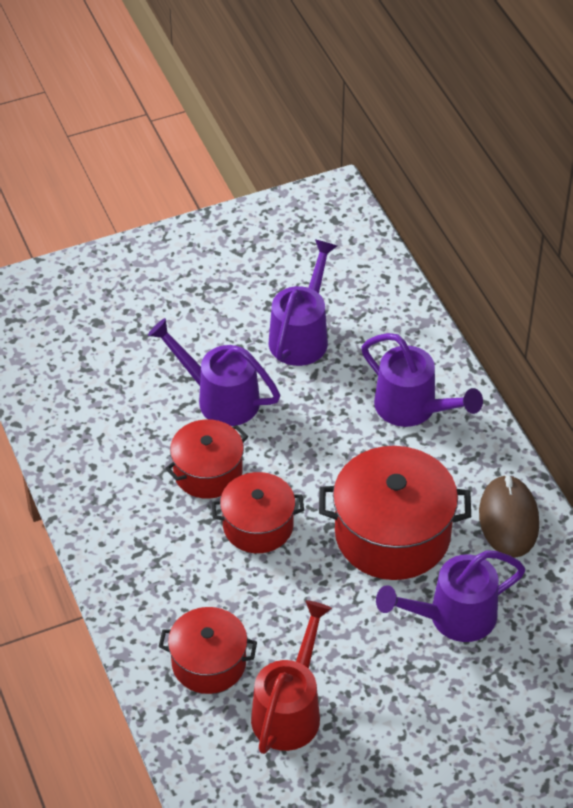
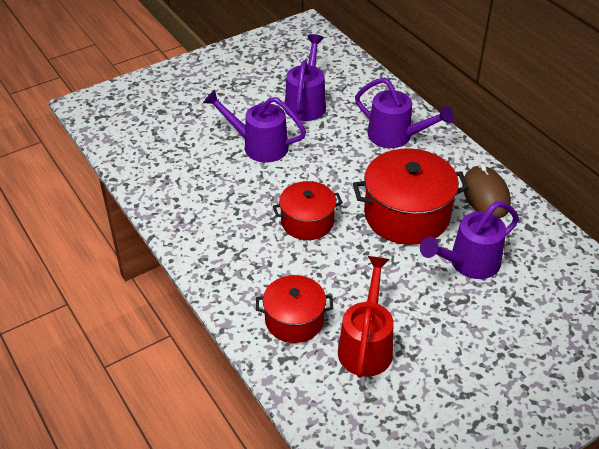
camera: 10 degrees left, 5 degrees down
red pot [165,419,248,499] -> none

